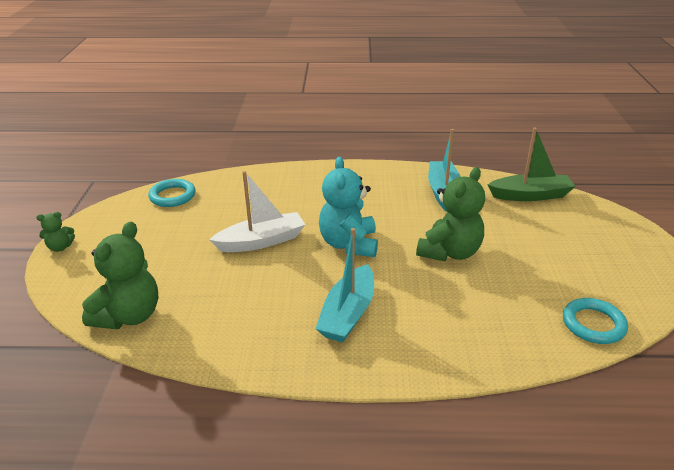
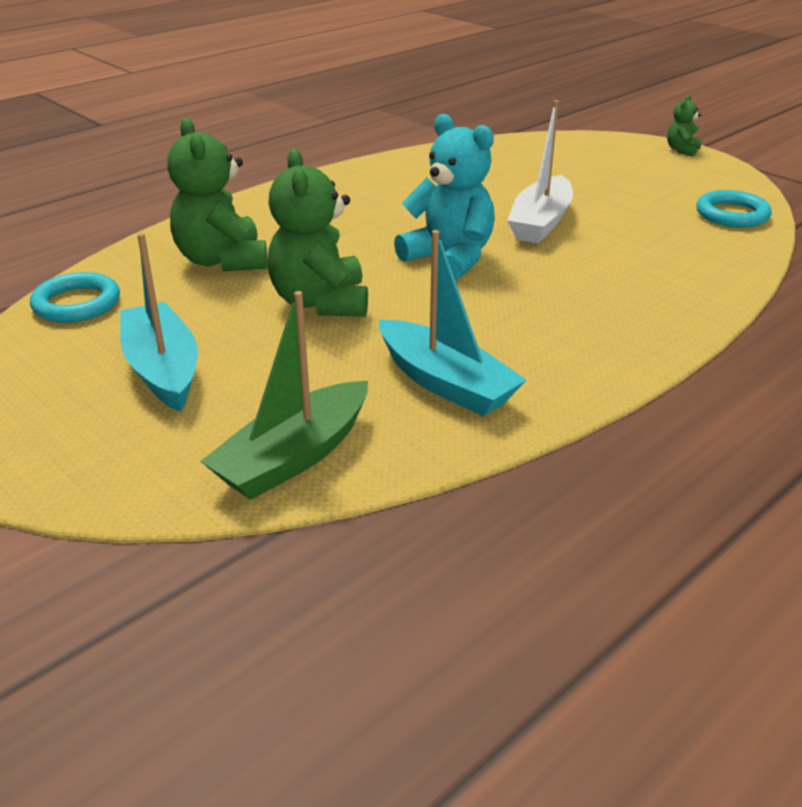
camera: 135 degrees right, 0 degrees up
green teddy bear [82,222,159,329] -> green teddy bear moved to [167,118,267,271]
turquoise boat [315,228,374,342] -> turquoise boat moved to [120,233,198,412]

